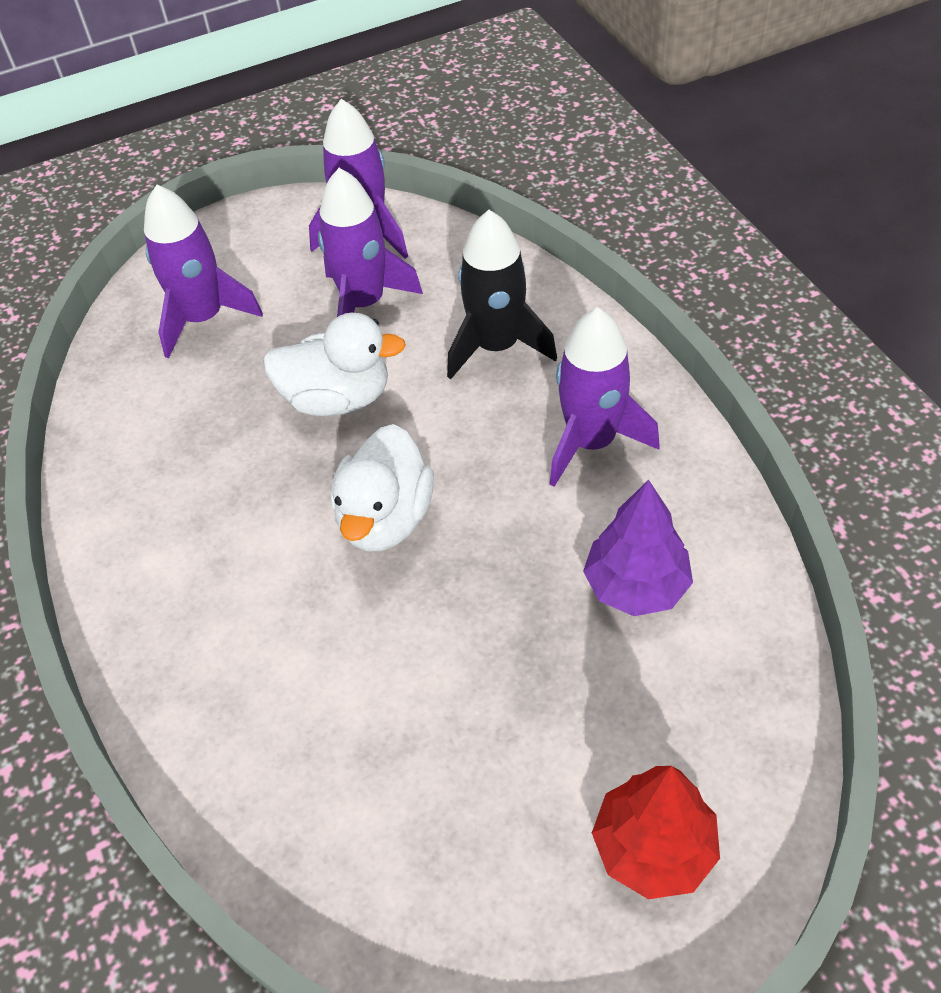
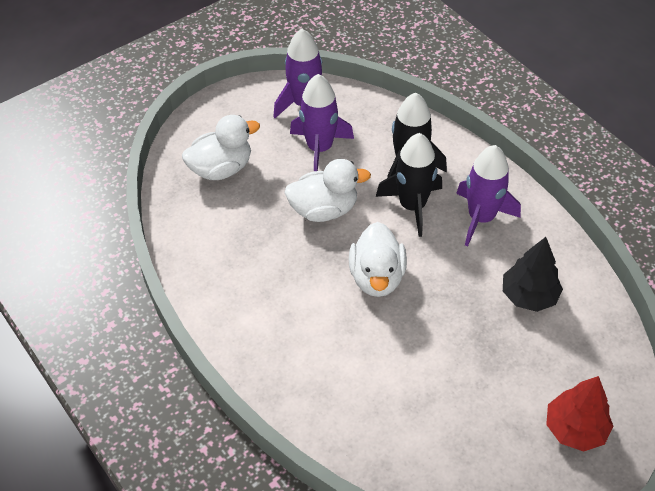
camera: 15 degrees left, 0 degrees up
purple rocket [144,185,263,358] -> white duck [182,115,260,180]
purple tree [583,480,693,616] -> black tree [503,237,563,312]
none -> black rocket [376,133,442,237]

